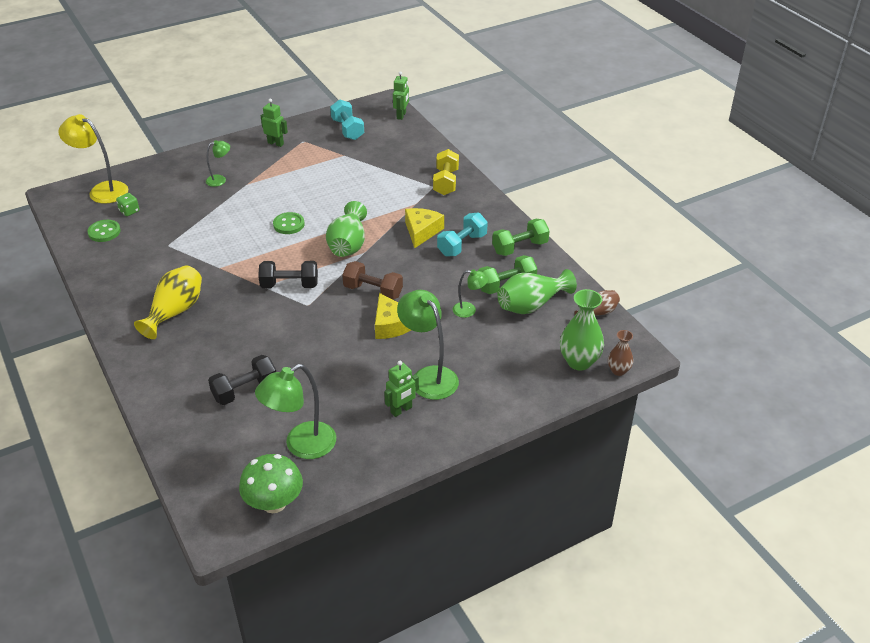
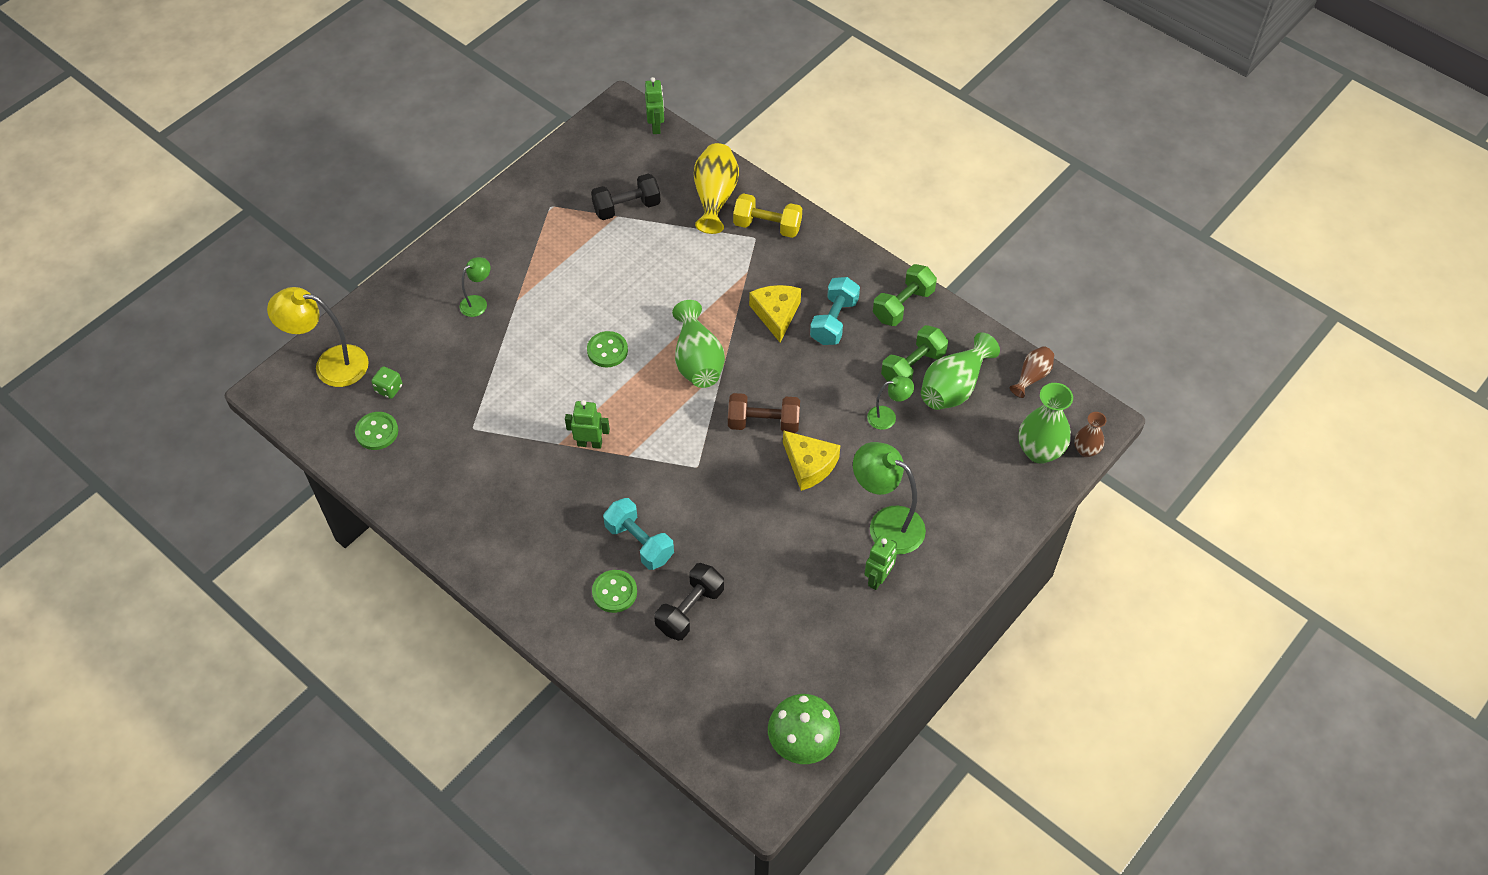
camera: 20 degrees left, 15 degrees up
yellow vase [134,265,202,339] -> yellow vase moved to [693,143,739,234]
green lamp [255,364,336,459] -> none
black dumbbell [258,261,318,288] -> black dumbbell moved to [591,173,661,220]
green robot [261,99,288,147] -> green robot moved to [565,400,610,449]
turquoise dumbbell [330,99,364,140] -> turquoise dumbbell moved to [603,498,674,570]
yellow dumbbell [433,149,459,195] -> yellow dumbbell turned 60 degrees counterclockwise [733,193,802,238]
none -> green button [592,570,637,613]

